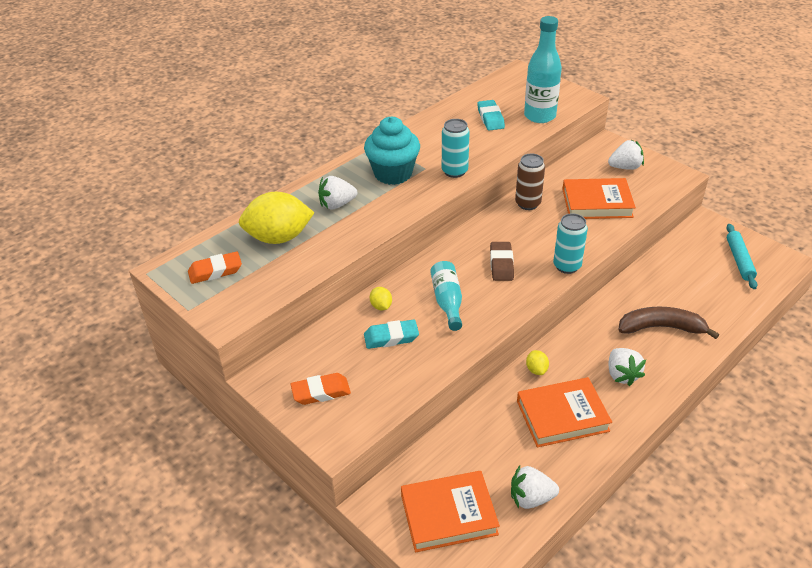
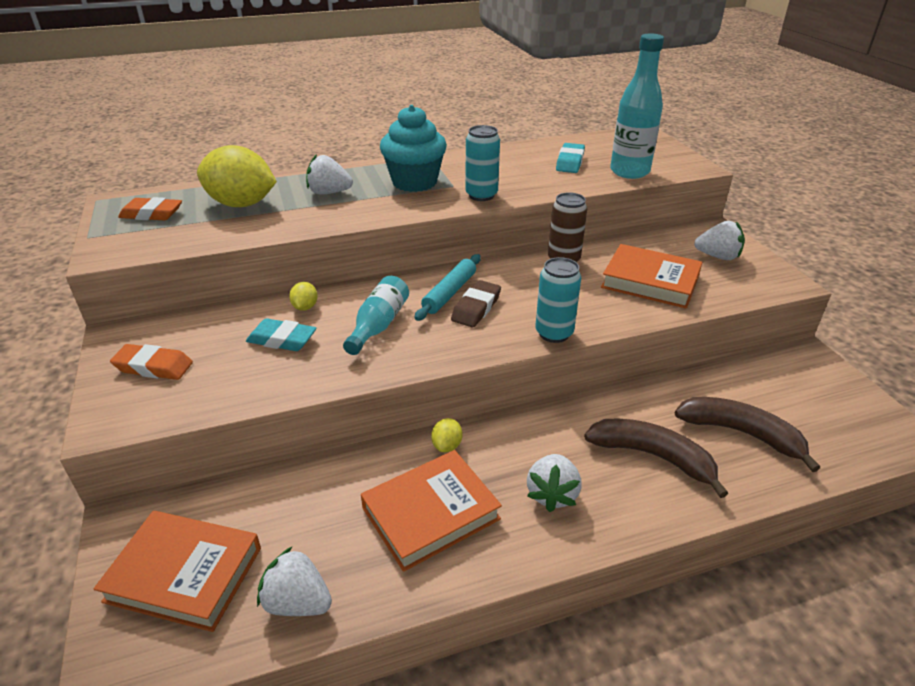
camera: 25 degrees right, 5 degrees down
orange book [517,377,612,448] -> orange book turned 45 degrees counterclockwise [361,450,502,572]
turquoise rolling pin [726,224,757,289] -> turquoise rolling pin moved to [415,254,481,321]
none -> brown banana [675,397,820,472]

